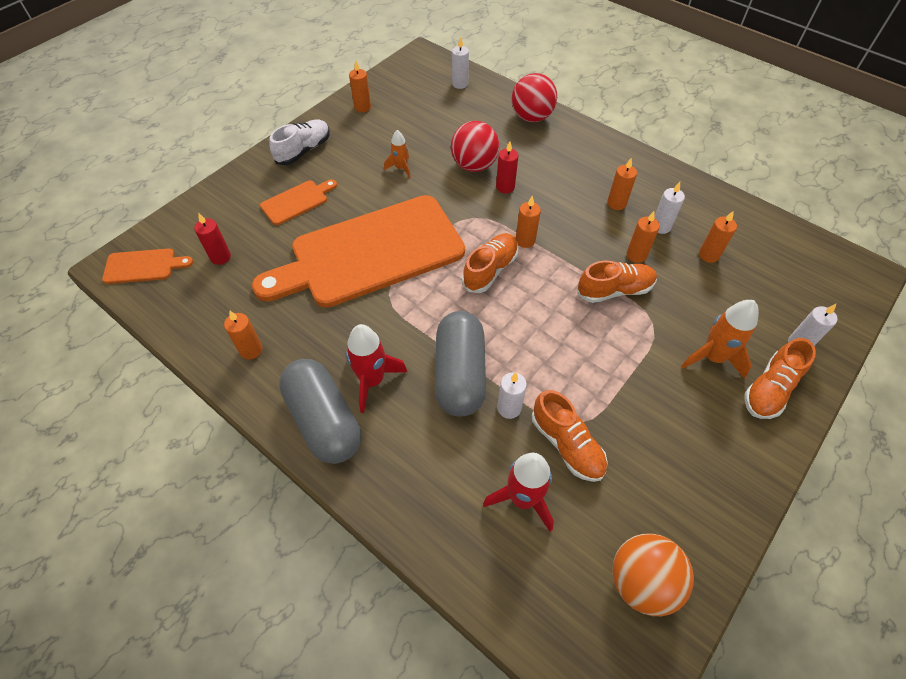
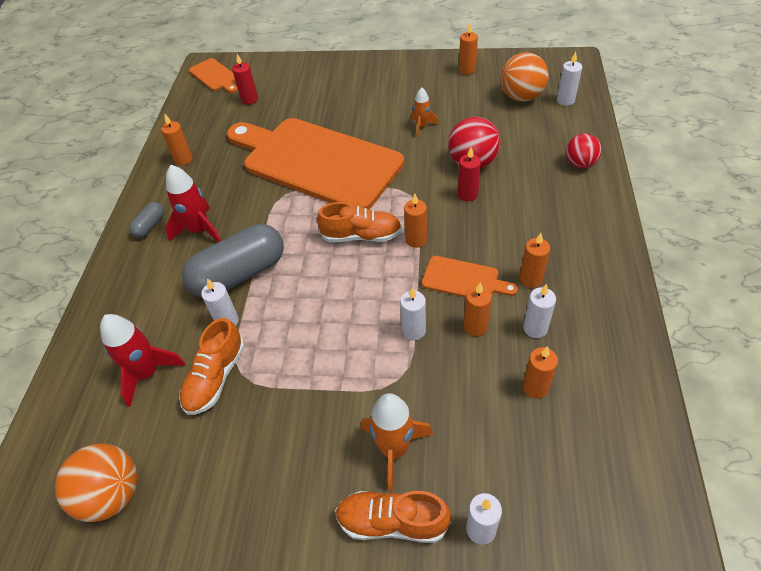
camera: 60 degrees right, 5 degrees down
orange cutting board [260,179,337,225] -> orange cutting board moved to [422,256,518,298]
white shoe [269,119,330,165] -> none
grey capsule [279,359,361,464] -> grey capsule [129,202,164,238], size x0.45
red ball [511,73,557,122] -> red ball [566,133,602,168], size x0.66
orange shoe [577,261,657,303] -> white candle [400,287,426,340]
none -> orange ball [500,52,549,102]

